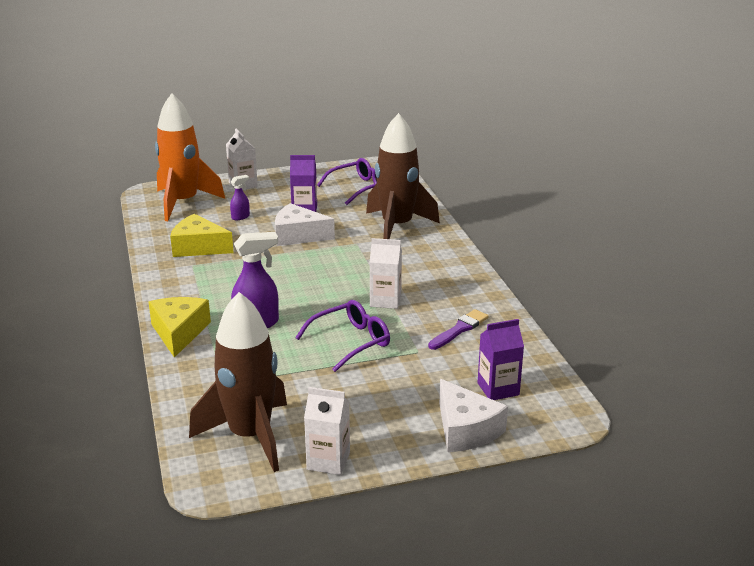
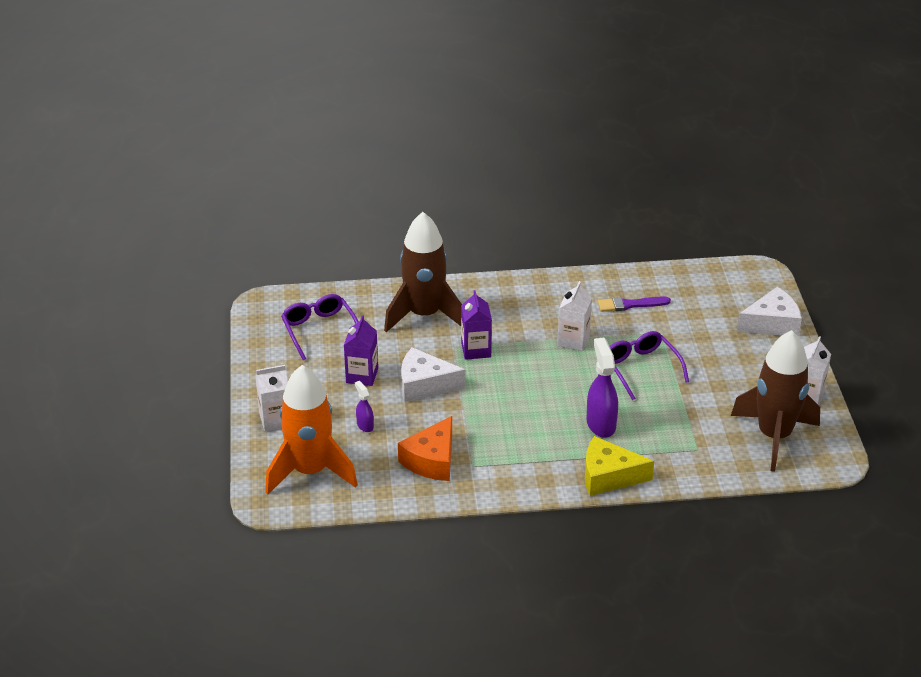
camera: 80 degrees left, 10 degrees up
yellow cheese [170,214,234,257] -> orange cheese [398,416,452,481]
white cheese [275,203,335,246] -> white cheese turned 75 degrees clockwise [401,347,465,402]
purple brush [428,309,489,350] -> purple brush turned 60 degrees counterclockwise [598,296,671,312]
purple carton [478,319,524,400] -> purple carton moved to [461,290,492,360]

